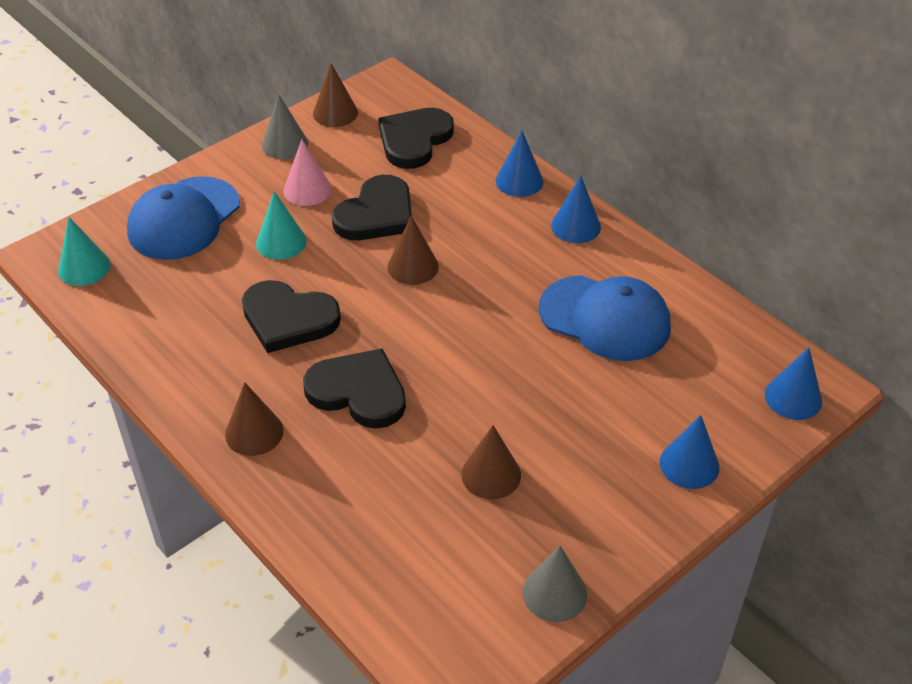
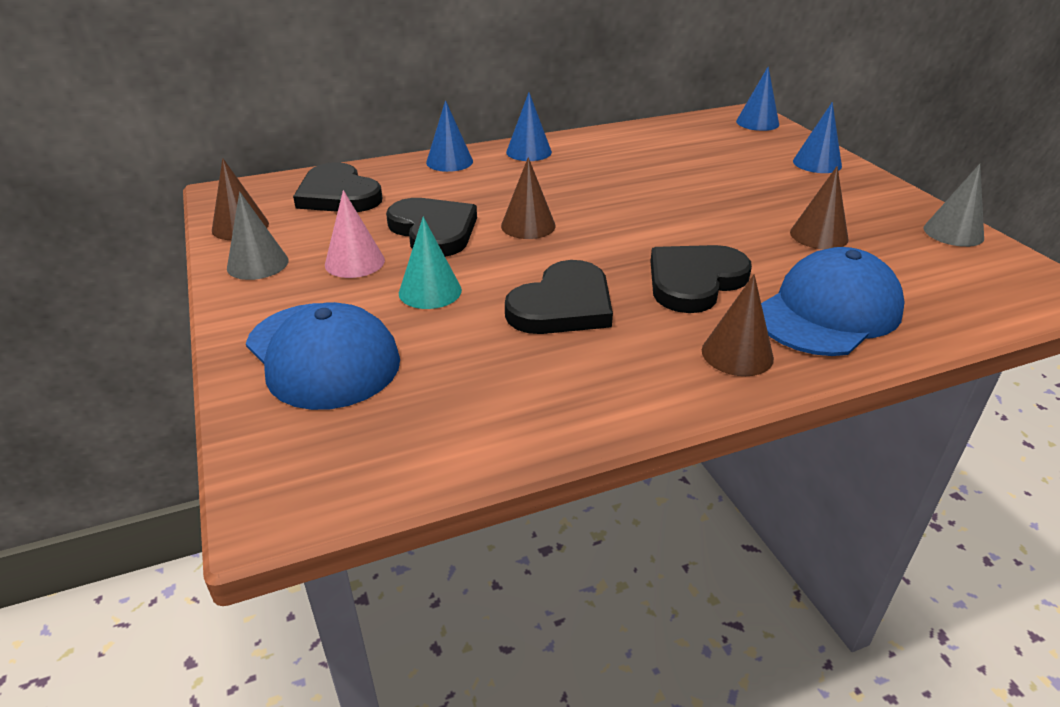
camera: 70 degrees left, 10 degrees down
turquoise cone [58,217,111,286] -> none
blue cap [539,275,671,361] -> blue cap moved to [761,247,905,356]

